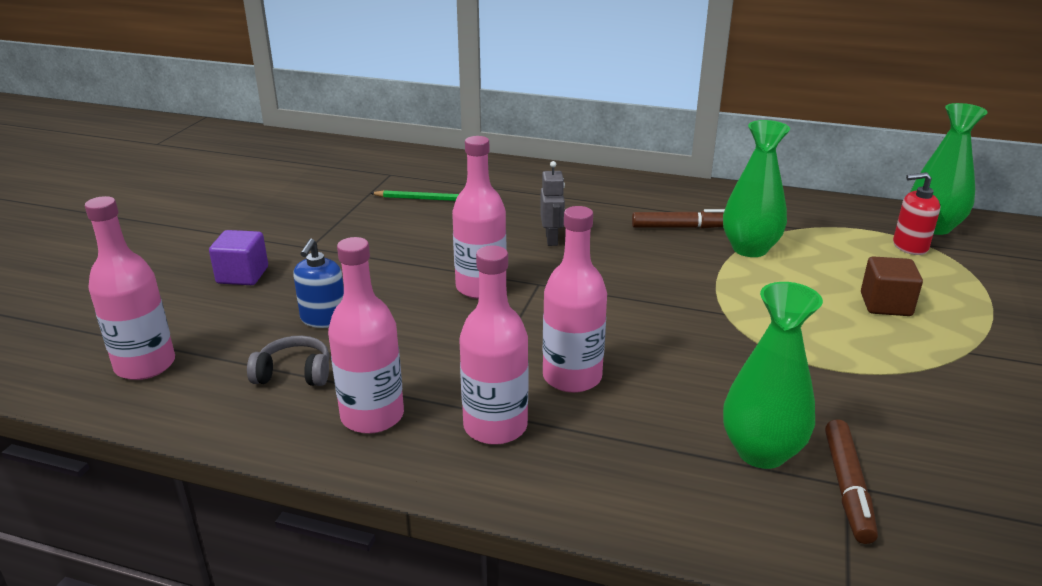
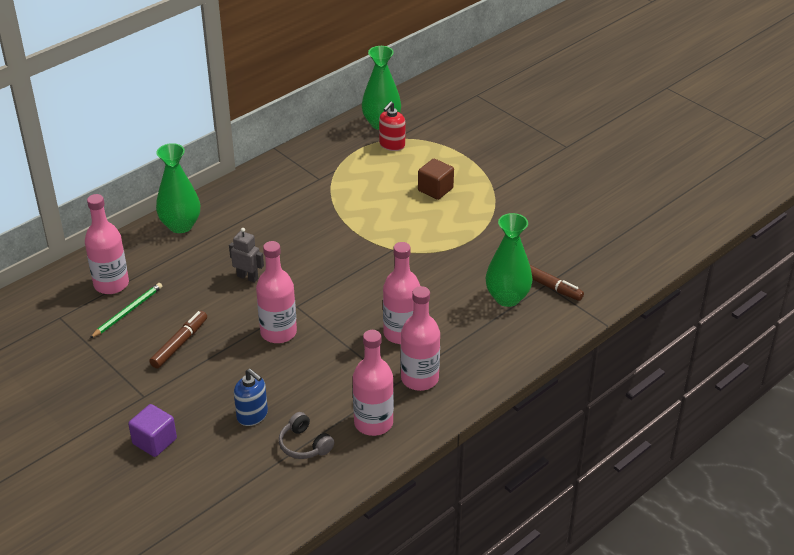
camera: 60 degrees left, 10 degrees up
pink bottle [85,196,175,380] -> pink bottle moved to [85,194,129,294]
grey headphones [247,336,329,386] -> grey headphones turned 75 degrees counterclockwise [279,412,334,459]
brown marker [632,209,725,229] -> brown marker moved to [149,311,207,368]
green vase [723,120,790,257] -> green vase moved to [156,143,200,233]

